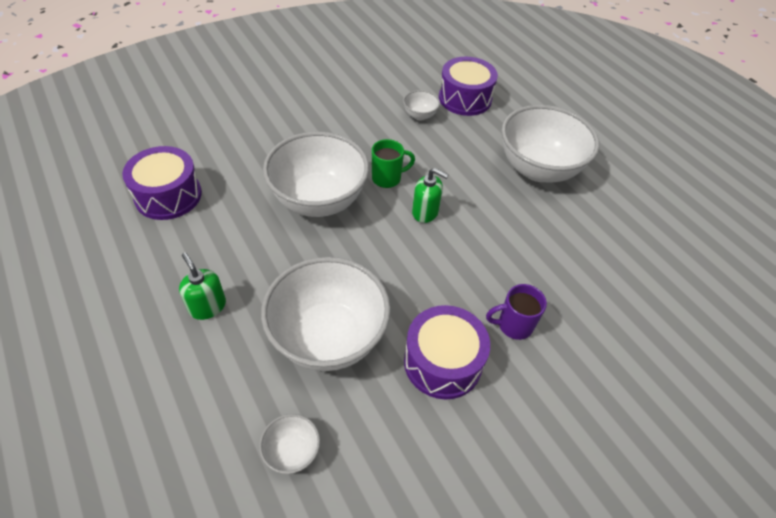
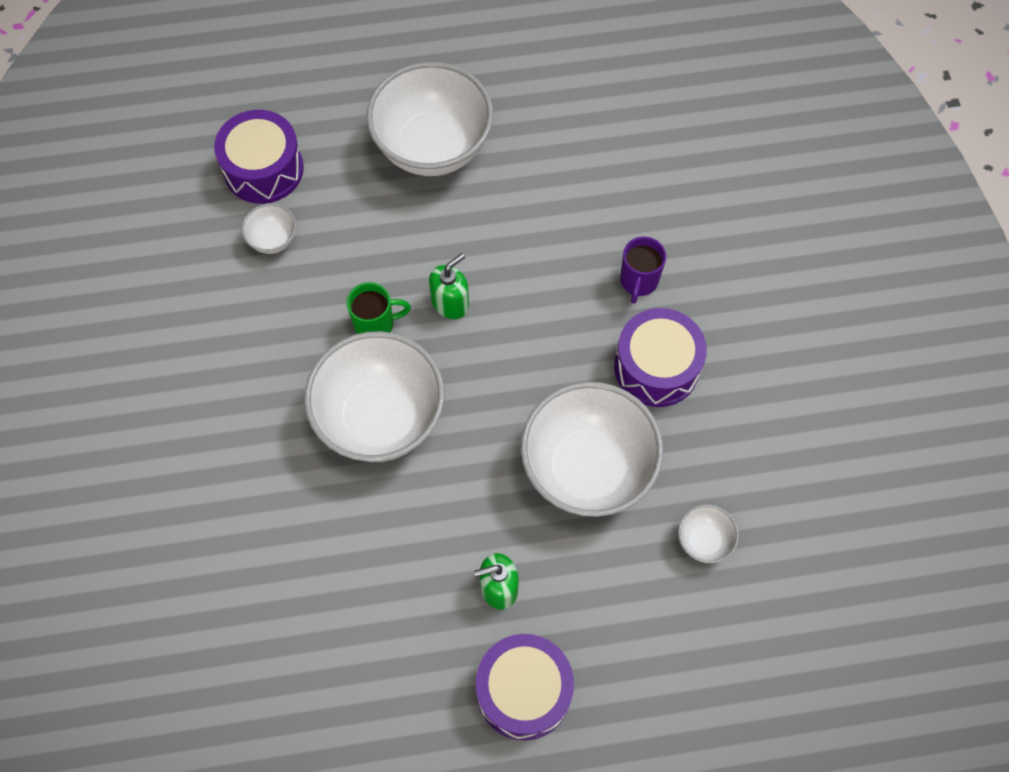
camera: 65 degrees left, 15 degrees up
purple drum [122,146,202,220] -> purple drum moved to [476,634,574,740]
green mug [372,139,415,188] -> green mug turned 75 degrees clockwise [347,282,411,334]

